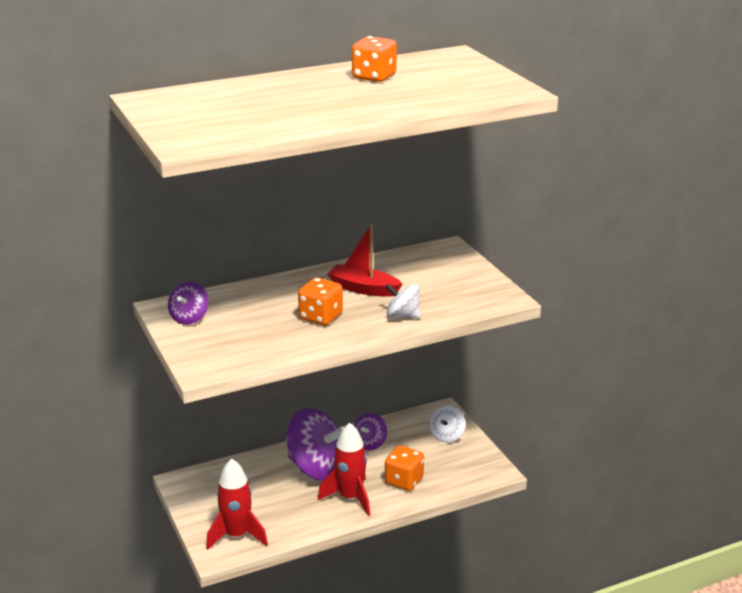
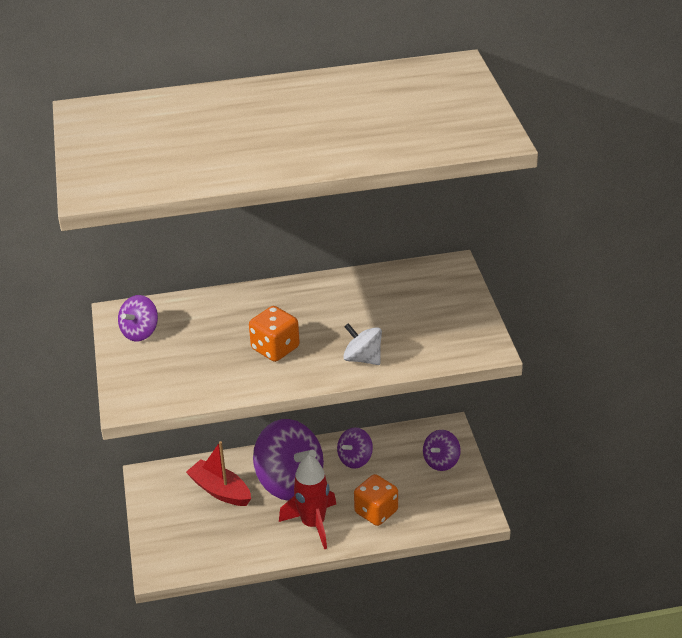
camera: 15 degrees right, 10 degrees up
red rocket [206,458,268,550] -> none
red boat [327,224,402,297] -> red boat moved to [186,441,251,506]
orange dice [352,36,397,82] -> none
white spinning top [429,405,466,443] -> purple spinning top [423,430,461,471]

